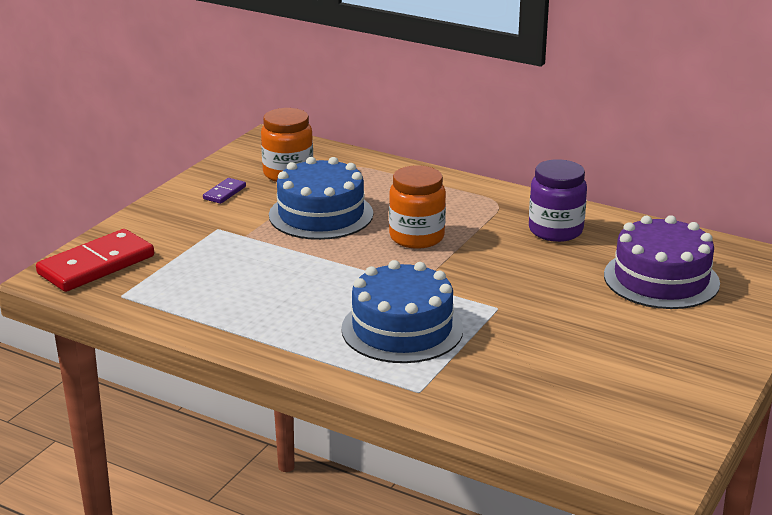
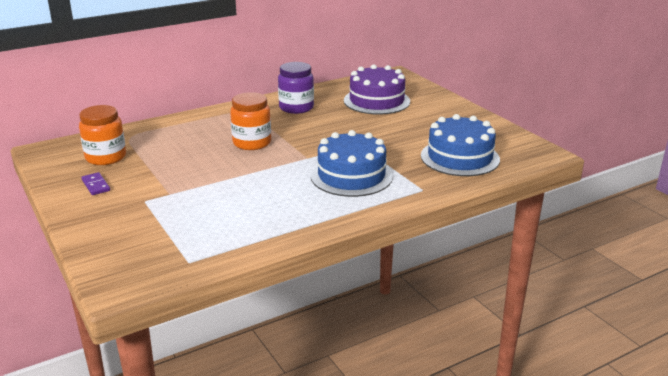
camera: 60 degrees left, 0 degrees up
red domino [36,229,154,292] -> none
blue cake [269,157,373,240] -> blue cake moved to [421,114,500,176]

